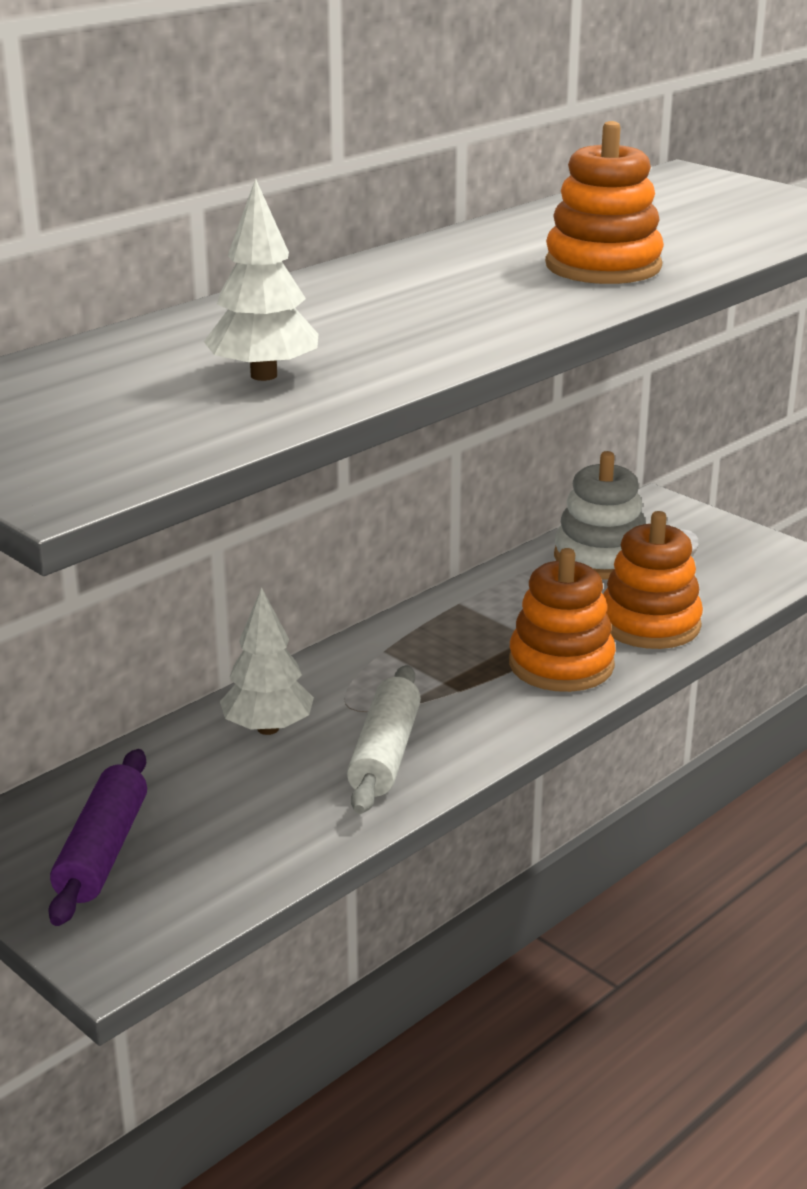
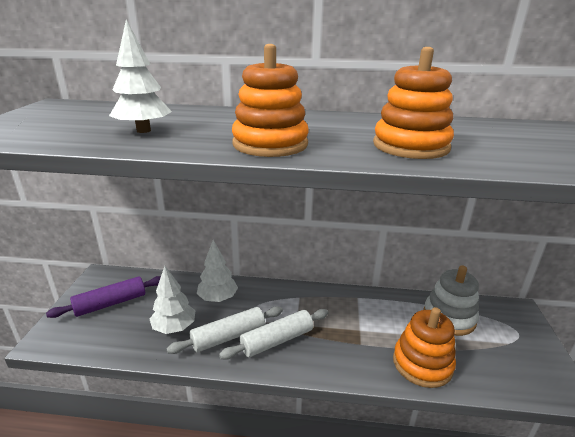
camera: 50 degrees right, 0 degrees up
orange stacking toy [509,548,616,692] -> orange stacking toy moved to [232,44,309,157]
none -> white tree [150,266,195,334]
none -> white rolling pin [219,309,328,360]

